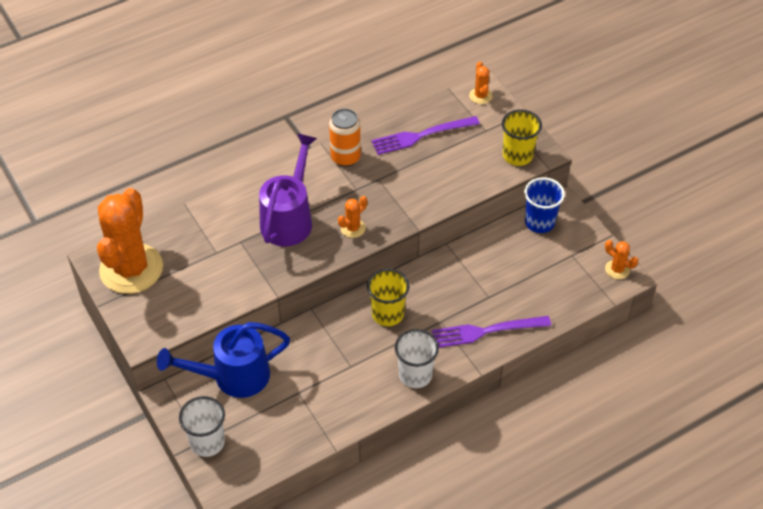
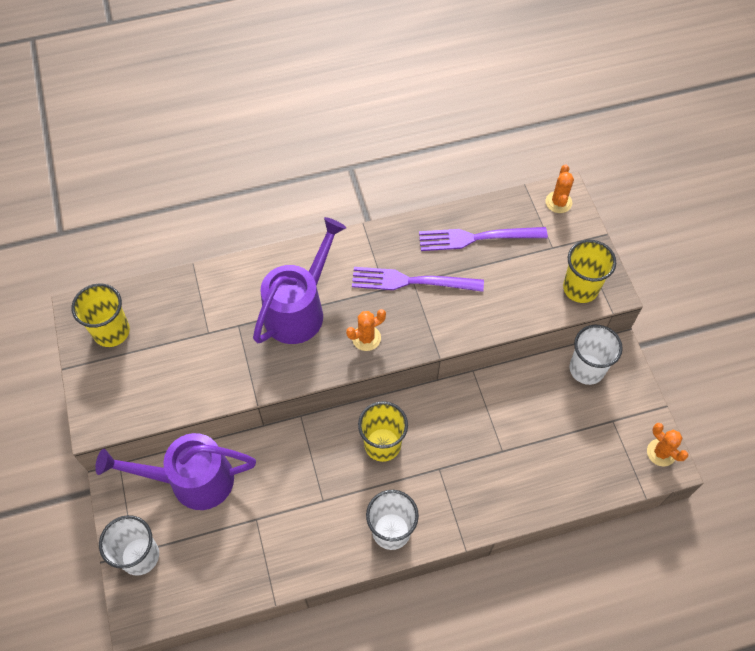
camera: 15 degrees right, 10 degrees up
orange cactus [97,188,163,294] -> yellow cup [71,283,130,347]
blue watering can [157,322,290,398] -> purple watering can [95,433,256,510]
orange can [329,109,361,167] -> none
purple fork [431,316,551,348] -> purple fork moved to [352,267,484,292]
blue cup [524,177,565,233] -> white cup [570,325,623,385]

